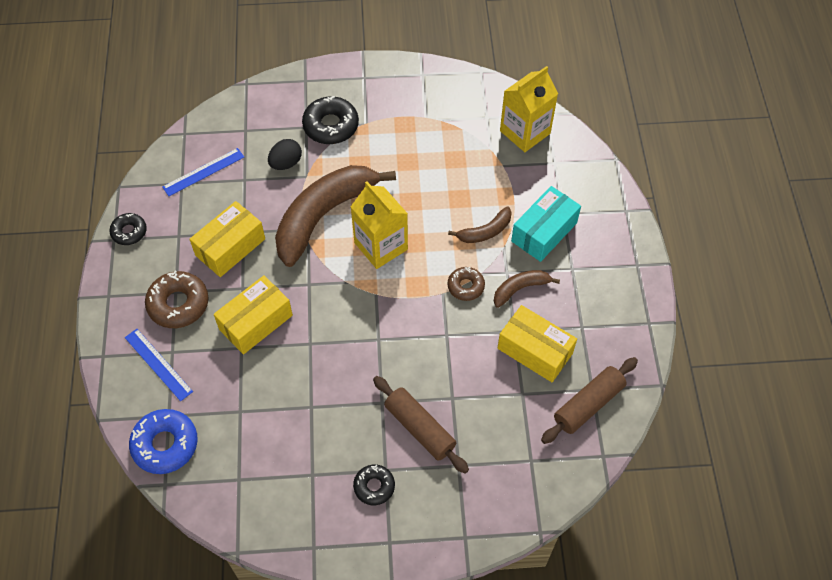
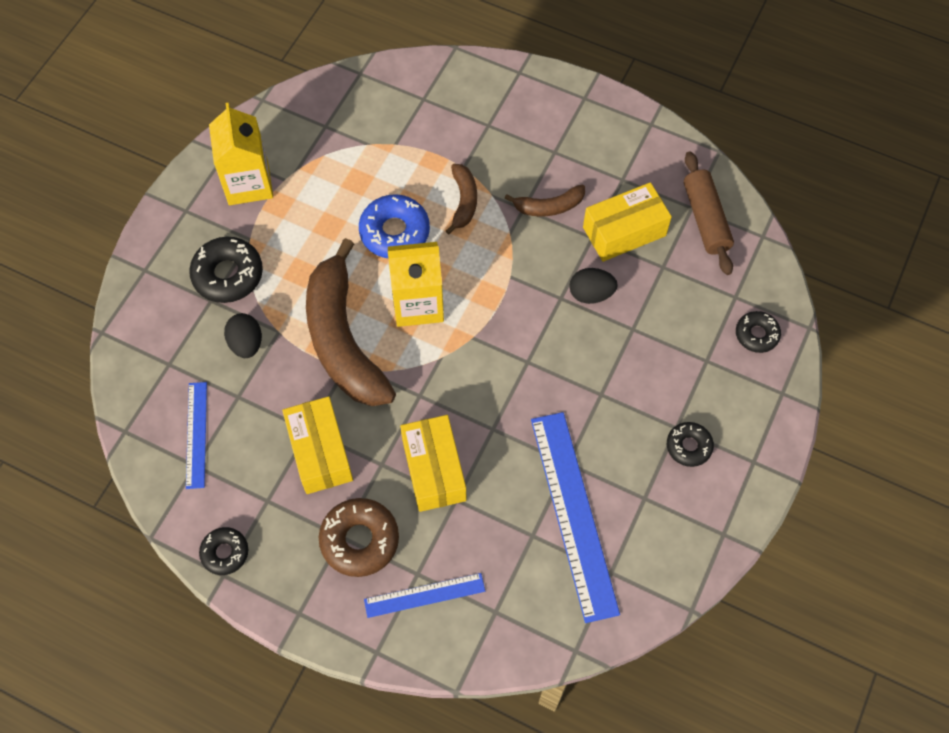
camera: 60 degrees left, 5 degrees up
blue donut [129,409,198,474] -> blue donut moved to [359,194,430,258]
brown rolling pin [373,376,469,474] -> none
brown donut [447,267,485,301] -> none
brown banana [494,270,560,308] -> brown banana turned 105 degrees counterclockwise [504,185,585,216]
yellow carton [500,66,558,152] -> yellow carton moved to [209,103,273,205]
turquoise box [511,186,581,262] -> none
none -> blue ruler [531,412,620,623]
none -> black egg [569,268,618,304]
none -> black donut [736,311,781,353]

